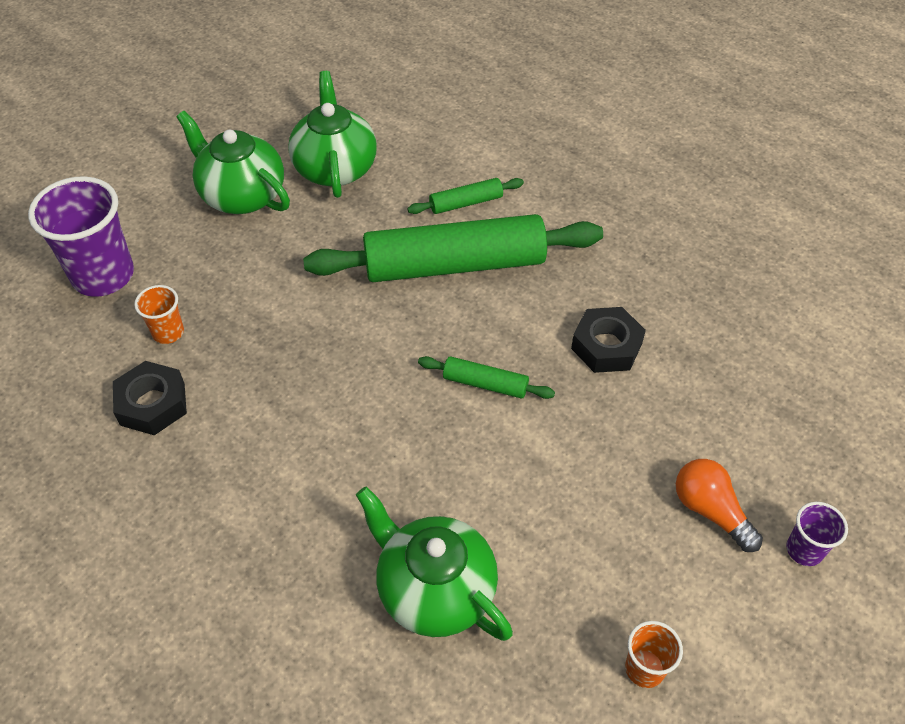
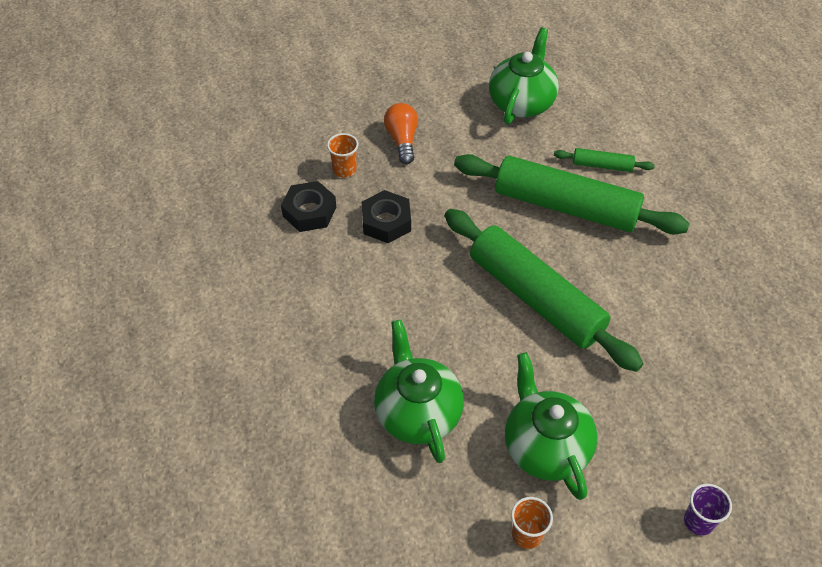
camera: 30 degrees right, 0 degrees up
purple cup [28,176,134,297] -> none
green teapot [176,111,290,214] -> green teapot moved to [505,352,598,500]
green rolling pin [418,356,555,399] -> green rolling pin [445,209,644,372], size x2.31
black nut [571,307,646,373] -> black nut moved to [362,190,411,243]
orange light bulb [676,459,763,552] -> orange light bulb moved to [384,103,418,164]

